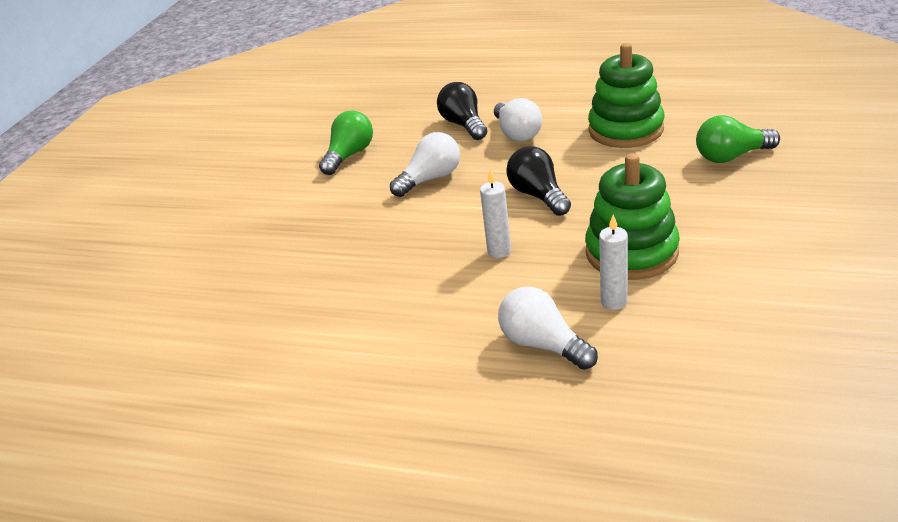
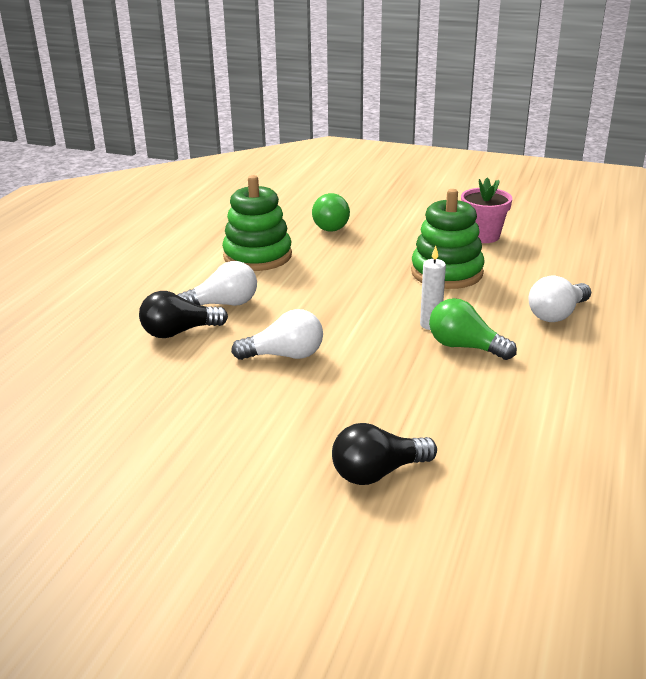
camera: 90 degrees left, 5 degrees down
green light bulb [319,110,373,175] -> green light bulb moved to [429,298,517,360]
white light bulb [390,132,460,197] -> white light bulb turned 120 degrees clockwise [231,309,323,360]
black light bulb [506,146,571,216] -> black light bulb moved to [332,423,437,485]
white candle [599,214,628,310] -> none
none -> pink flower pot [461,178,512,243]

